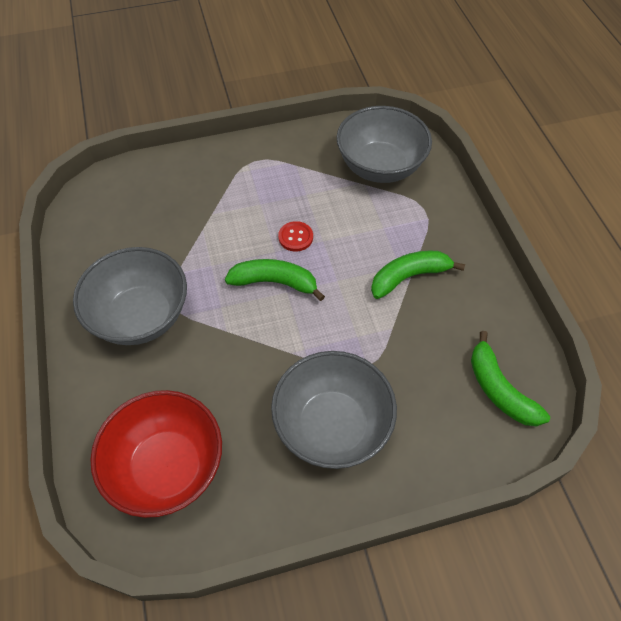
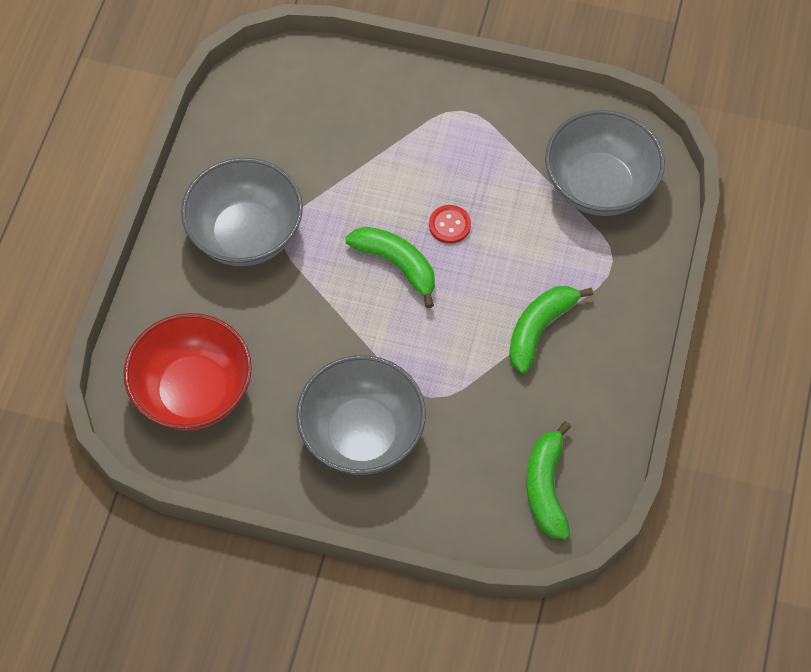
camera: 30 degrees right, 5 degrees up
green banana [371,251,465,299] -> green banana turned 60 degrees counterclockwise [509,286,593,373]

